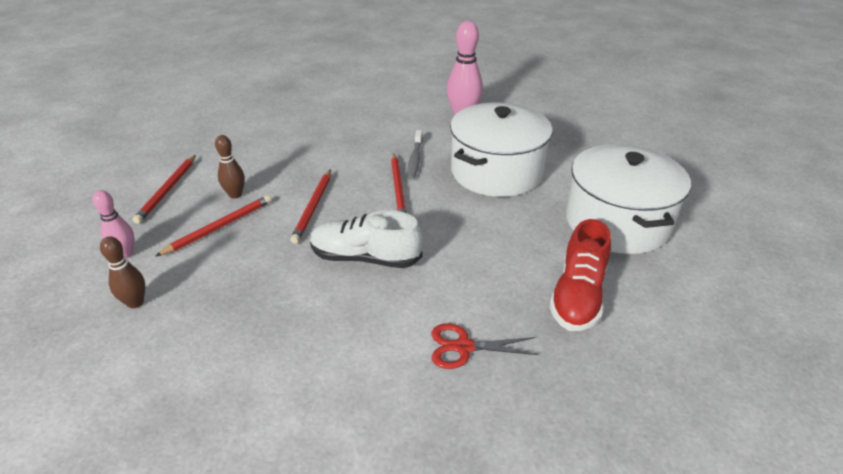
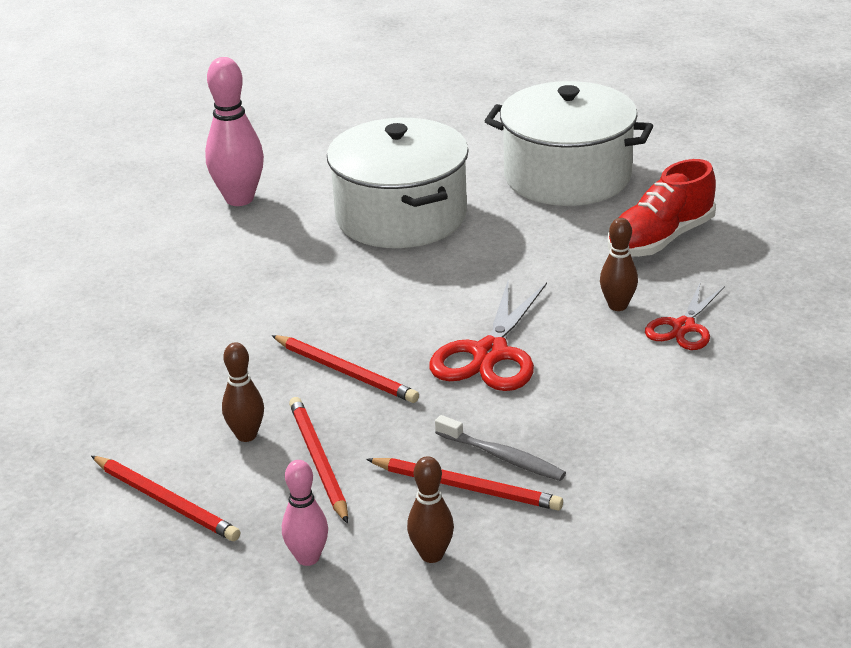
camera: 60 degrees left, 5 degrees down
white shoe [310,210,422,268] -> red scissors [429,278,547,391]
red pencil [391,154,406,213] -> red pencil moved to [366,458,563,510]
grey toothbrush [407,130,423,180] -> grey toothbrush moved to [435,415,566,481]
red shoe [549,219,611,331] -> red shoe turned 90 degrees clockwise [608,159,716,257]
none -> brown bowling pin [600,218,638,311]

